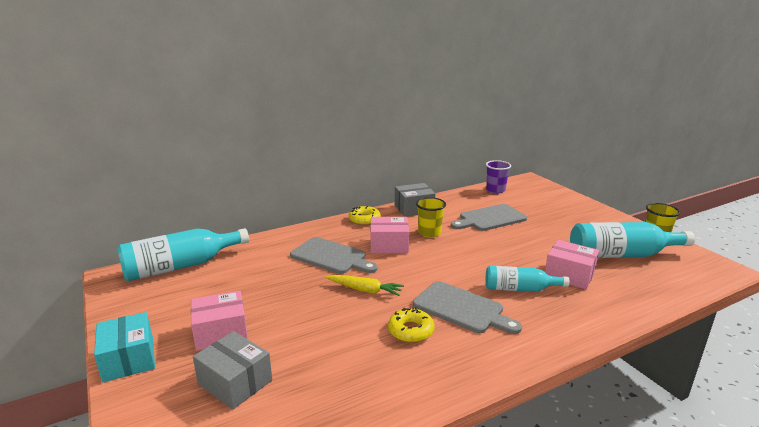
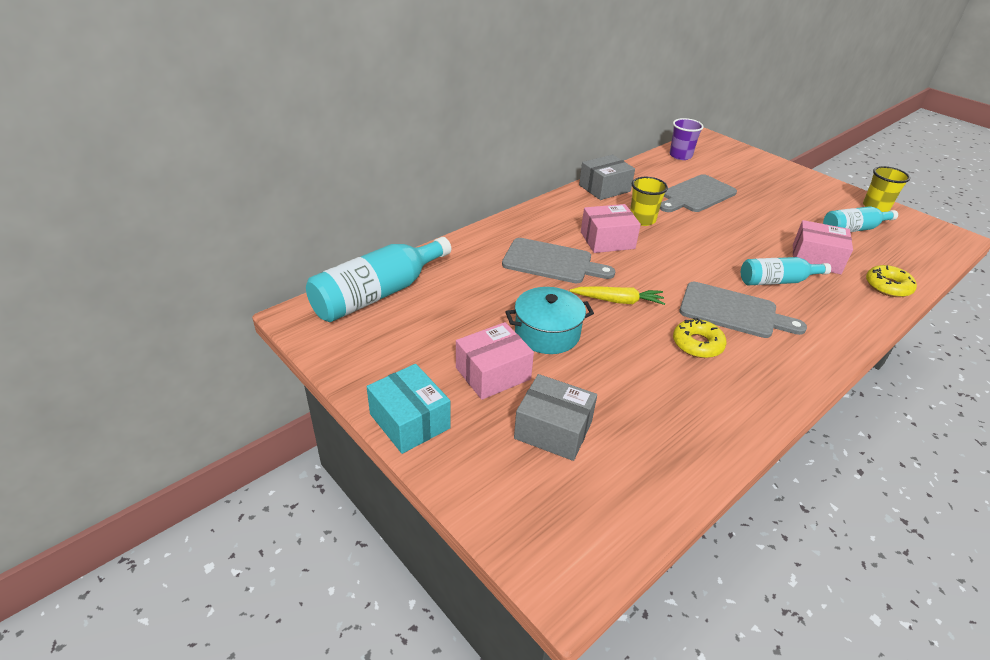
camera: 15 degrees left, 15 degrees up
yellow donut [349,206,381,225] -> yellow donut moved to [866,265,917,297]
turquoise bottle [570,222,695,258] -> turquoise bottle [823,206,898,232], size x0.61
none -> turquoise pot [506,287,594,354]

